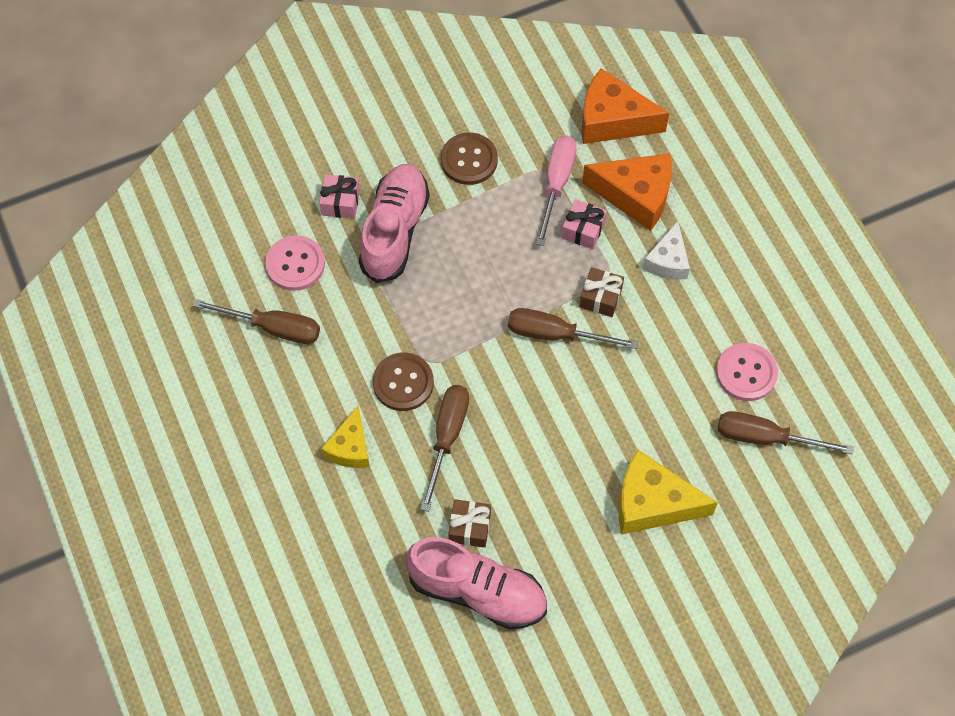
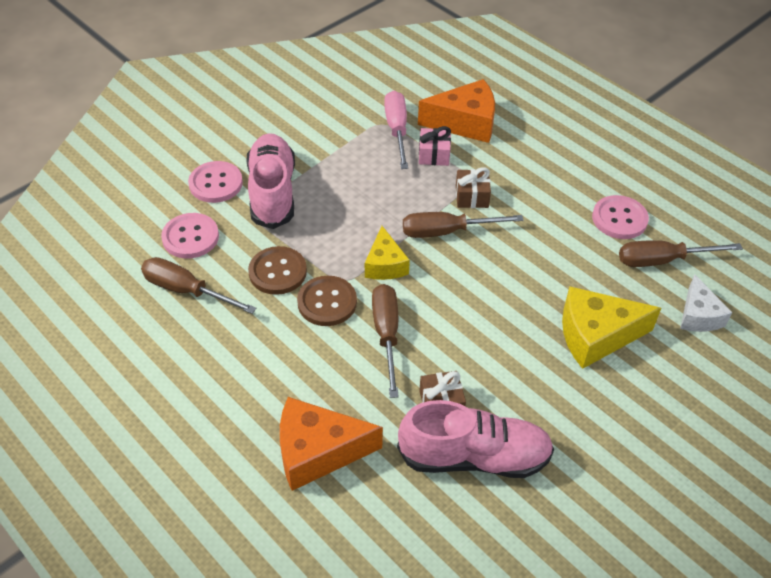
camera: 20 degrees left, 15 degrees down
brown screwdriver [193,299,320,344] -> brown screwdriver turned 150 degrees counterclockwise [141,257,256,314]
pink gift [320,174,360,219] -> pink button [188,161,243,203]
yellow cheese [321,406,370,468] -> yellow cheese moved to [365,226,410,280]
brown button [441,132,498,185] -> brown button moved to [248,246,307,295]
orange cheese [582,68,669,144] -> orange cheese moved to [280,397,383,491]
white cheese [643,221,690,280] -> white cheese moved to [680,274,732,332]

